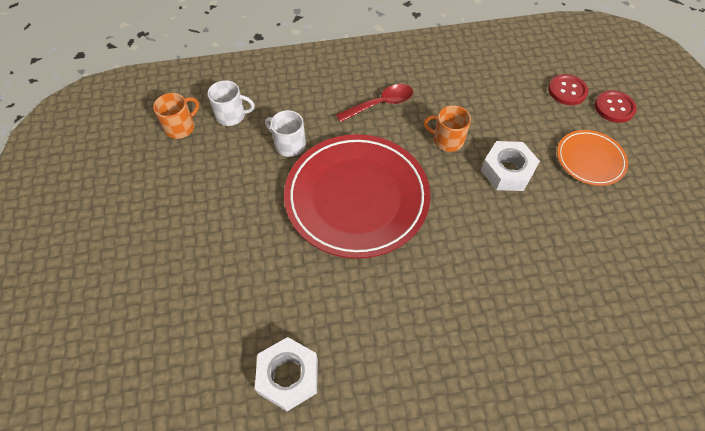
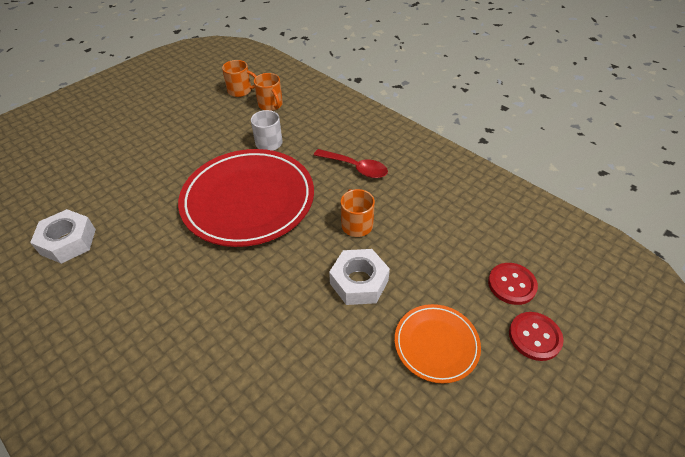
camera: 55 degrees right, 10 degrees down
white mug [207,80,255,126] -> orange mug [254,73,283,111]

